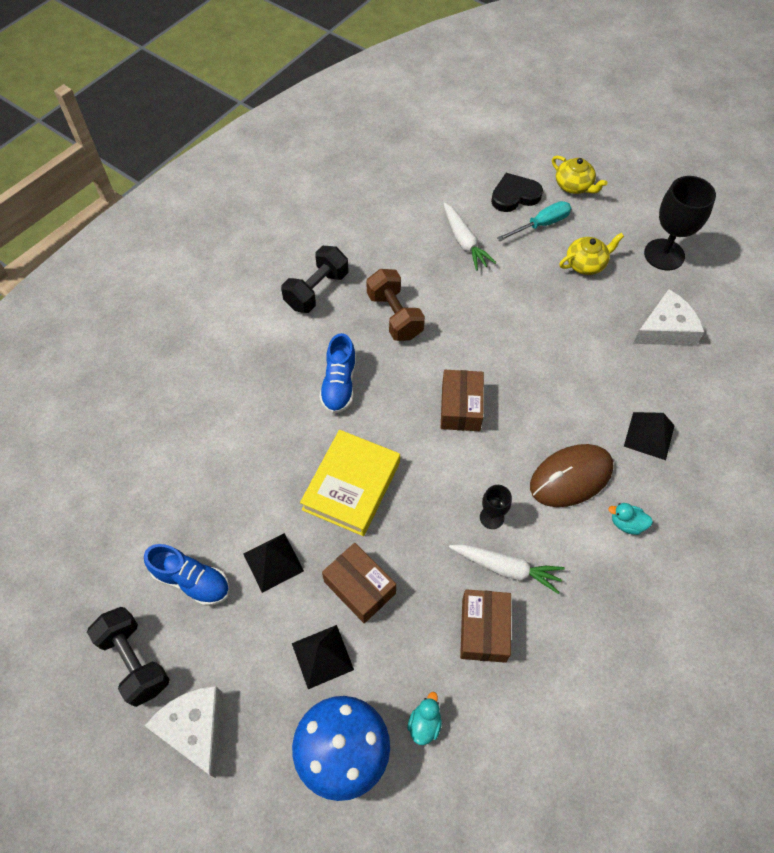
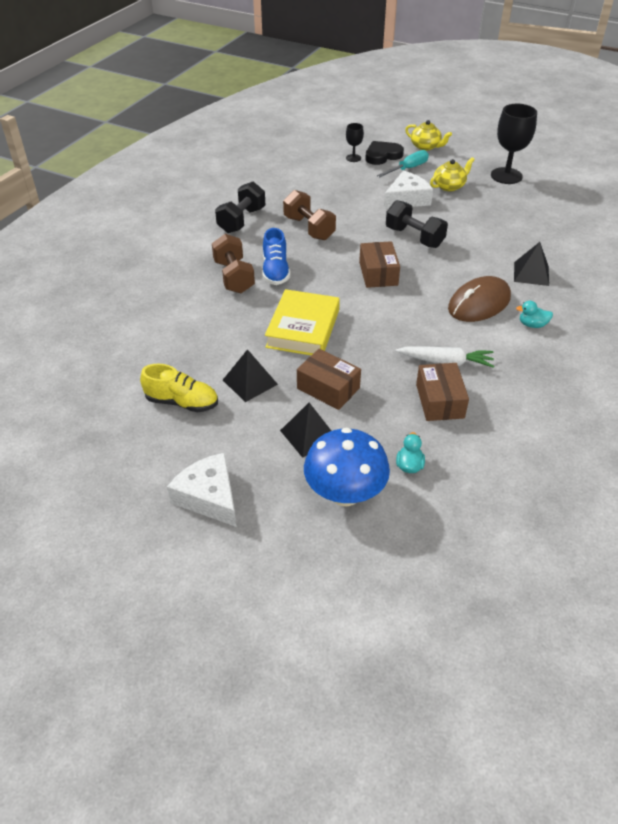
camera: 10 degrees left, 15 degrees down
black dumbbell [87,607,170,707] -> black dumbbell moved to [386,200,448,248]
blue shoe [144,544,230,606] -> yellow shoe [140,363,218,412]
white carrot [444,203,496,271] -> none
black goblet [480,485,512,529] -> black goblet moved to [346,123,364,162]
white cheese [633,289,704,345] -> white cheese moved to [384,171,433,209]
none -> brown dumbbell [212,234,255,293]

